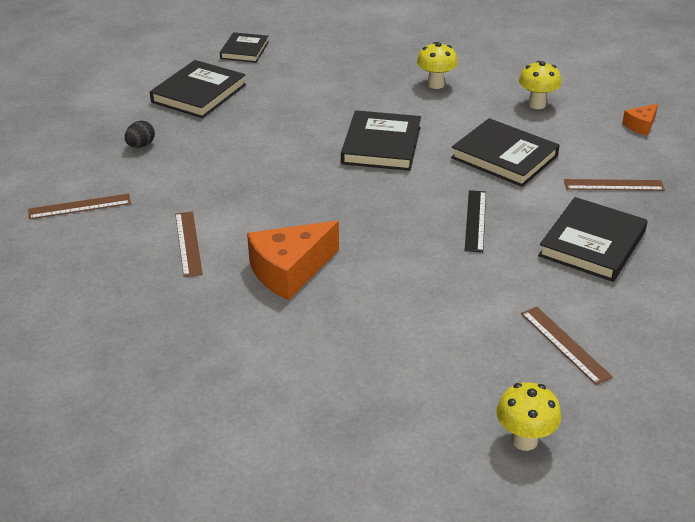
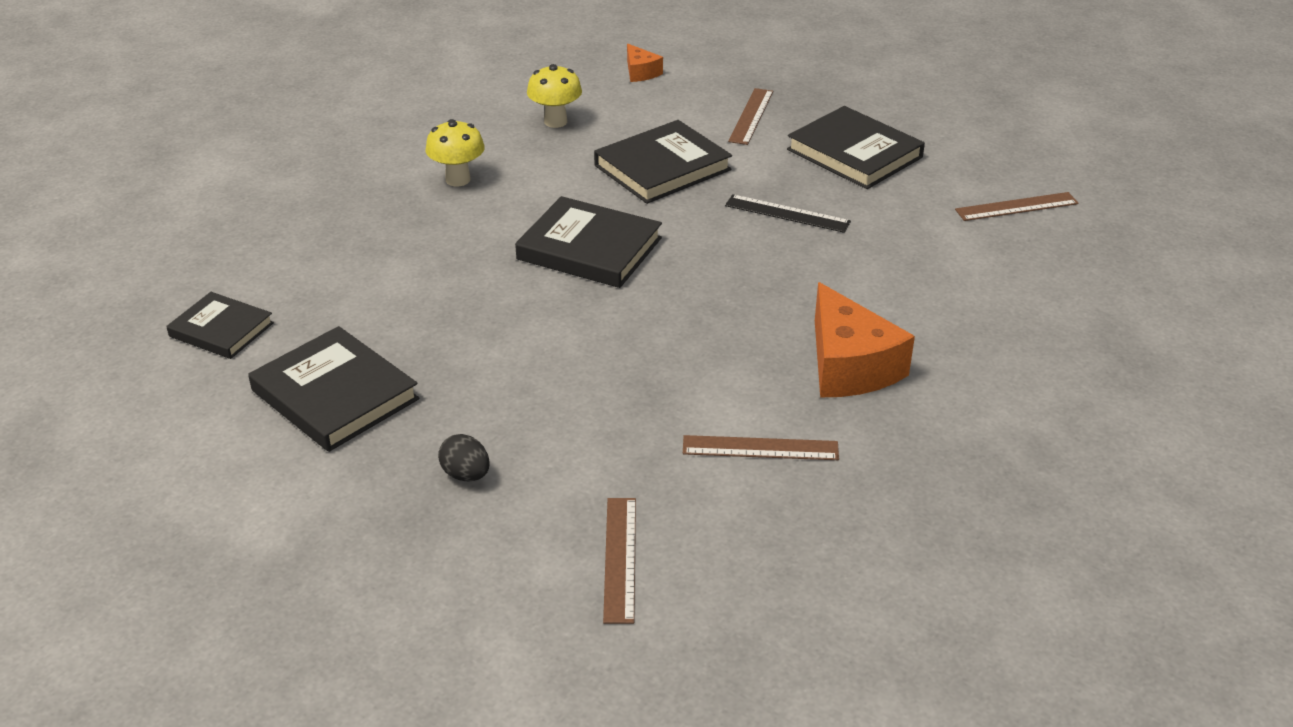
camera: 75 degrees left, 0 degrees up
yellow mushroom [496,382,561,451] -> none

